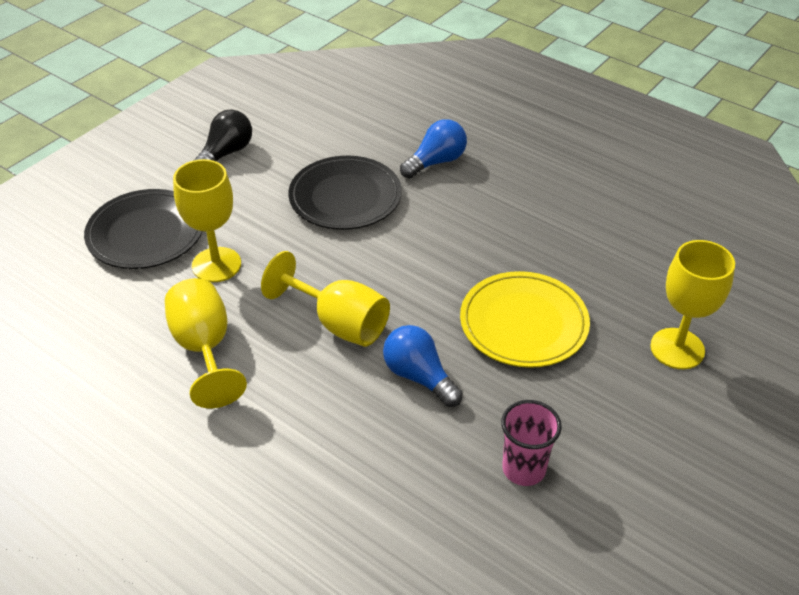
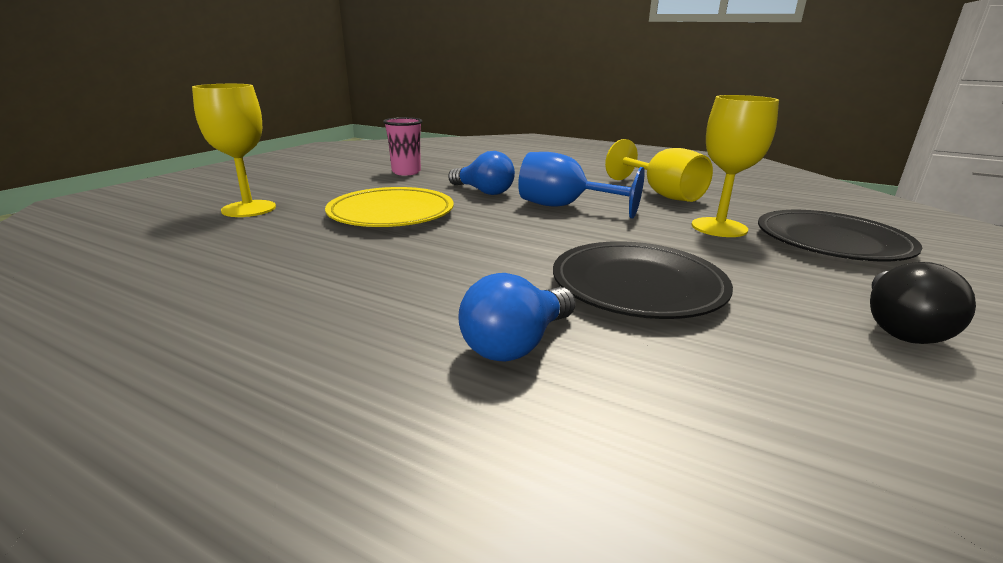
camera: 170 degrees right, 20 degrees down
yellow goblet [261,251,390,347] -> blue goblet [518,152,645,219]

